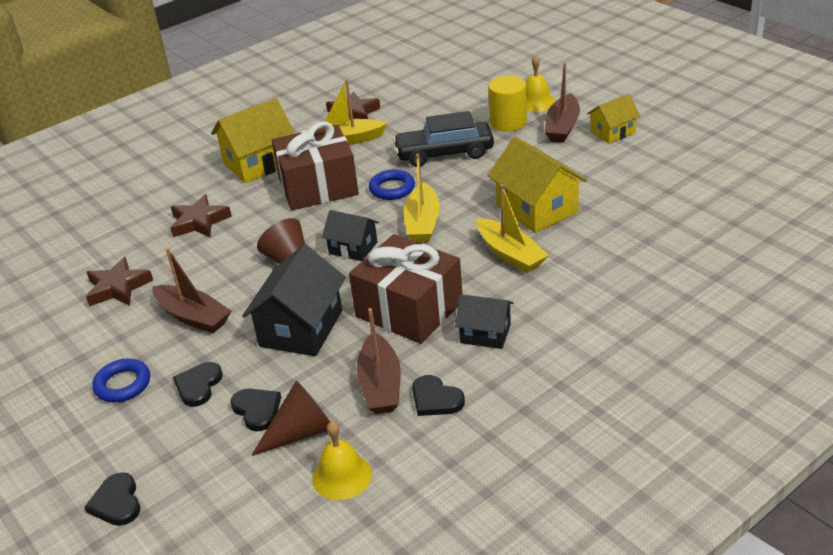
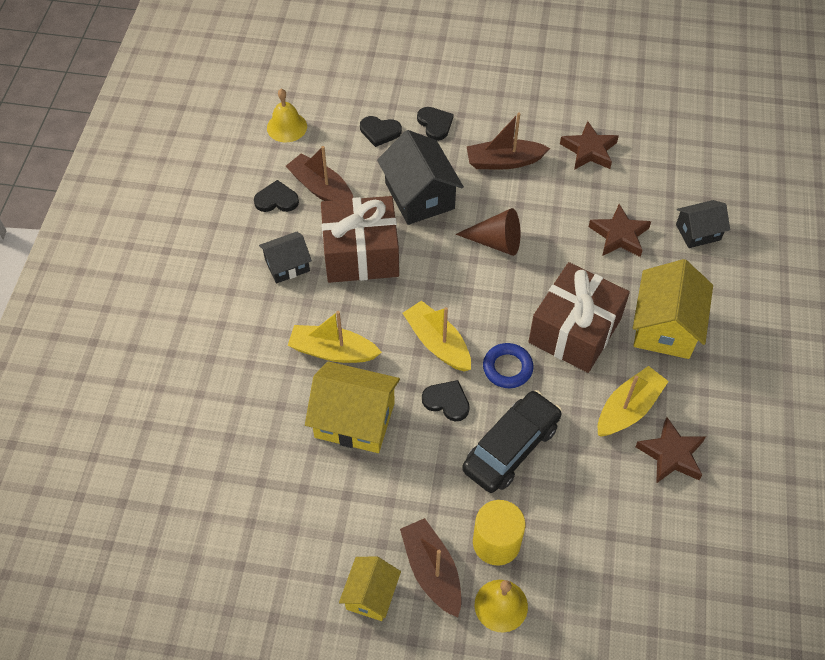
camera: 135 degrees right, 20 degrees up
black heart [84,472,140,526] -> black heart moved to [422,380,470,422]
blue ring [92,358,150,402] -> none
brown cone [251,380,330,456] -> none
black house [322,210,379,261] -> black house moved to [676,200,730,248]

